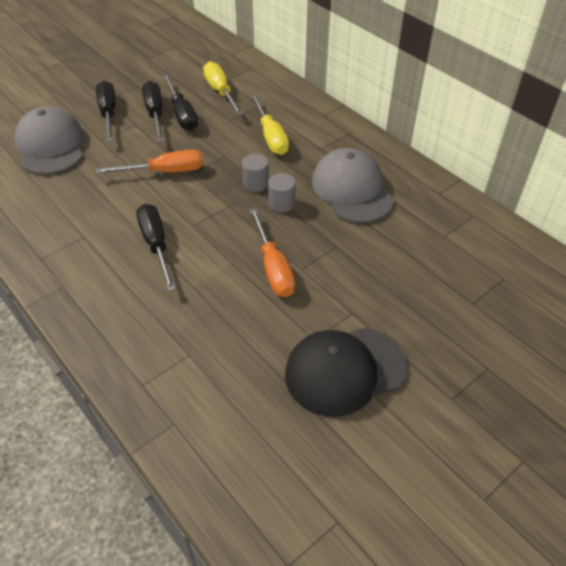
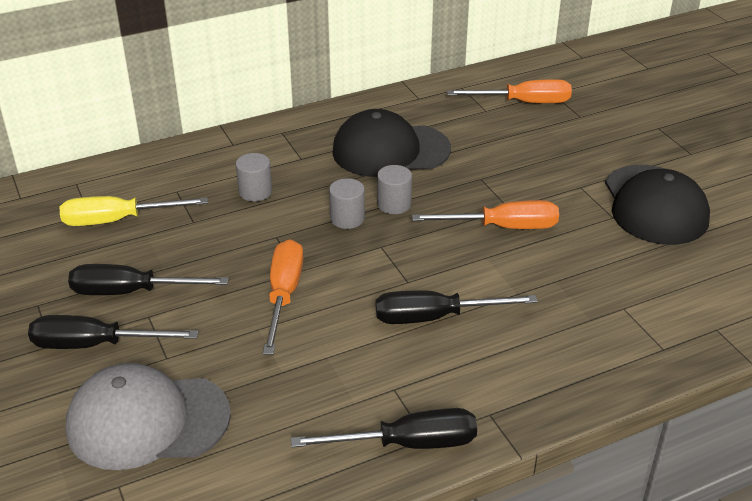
camera: 75 degrees left, 10 degrees down
black screwdriver [163,75,198,131] -> black screwdriver moved to [291,408,477,449]
yellow screwdriver [250,94,289,155] -> grey cylinder [236,153,272,202]
grey cap [312,148,394,223] -> black cap [332,109,451,177]
none -> orange screwdriver [447,79,572,103]

